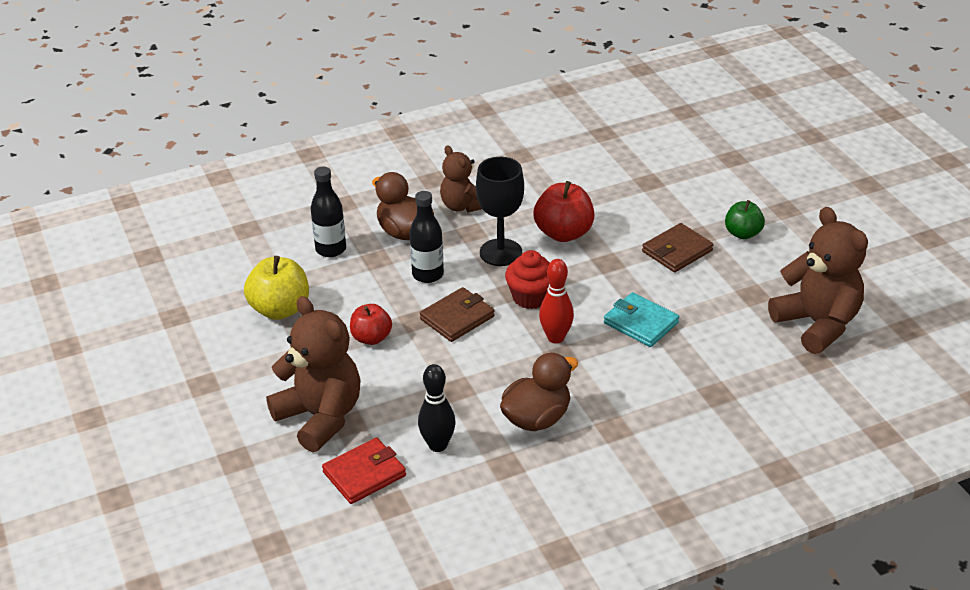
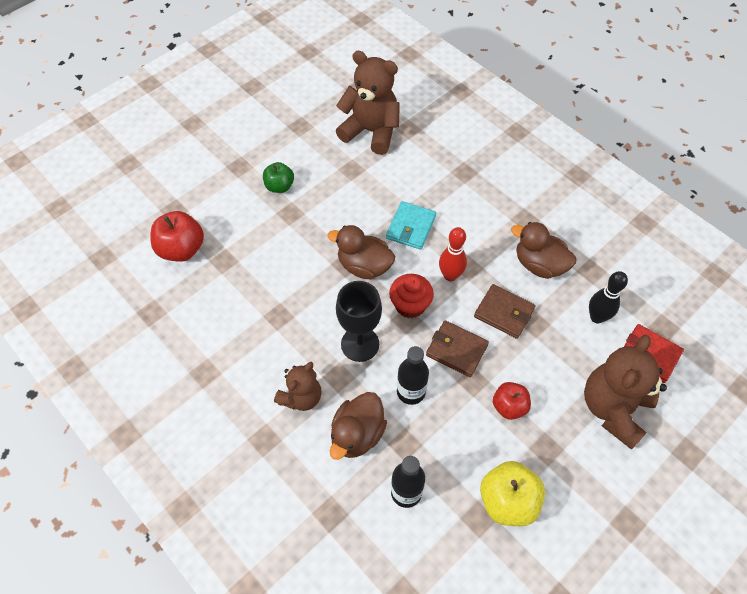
camera: 110 degrees left, 20 degrees up
red apple [534,181,594,242] -> red apple moved to [150,211,204,262]
brown wallet [642,223,714,272] -> brown wallet moved to [474,284,536,339]
brown teddy bear [768,207,868,354] -> brown teddy bear turned 75 degrees clockwise [336,51,400,155]
none -> brown duck [327,225,395,280]

